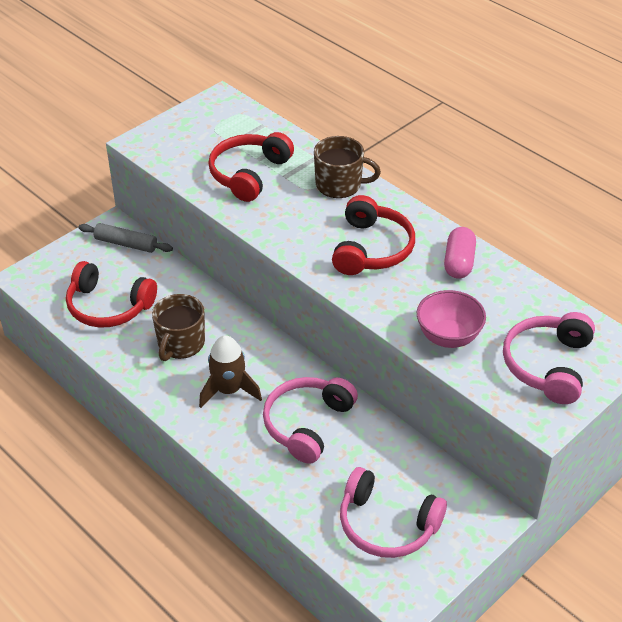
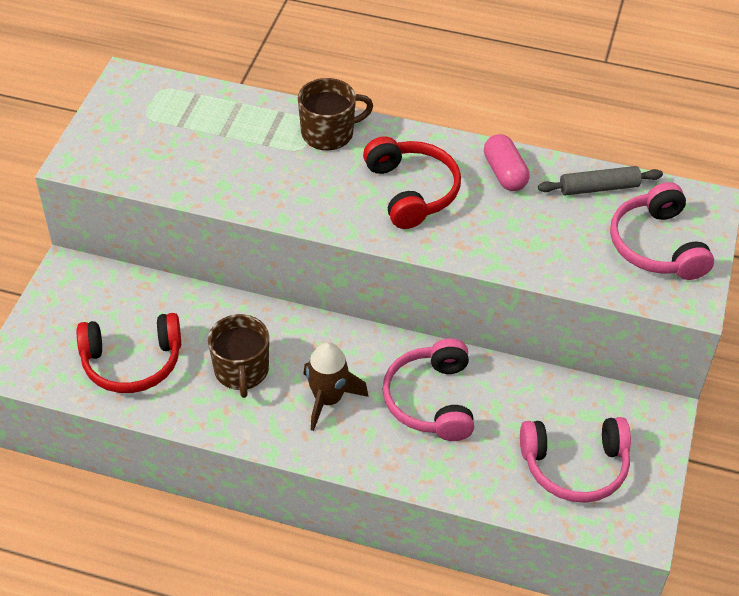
camera: 30 degrees left, 5 degrees up
grey rolling pin [78,223,173,253] -> grey rolling pin moved to [538,166,663,195]
red headphones [208,132,294,202] -> none
pink bowl [417,290,486,348] -> none

